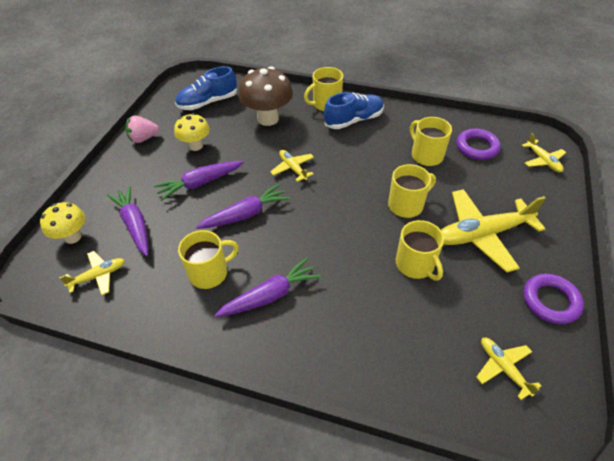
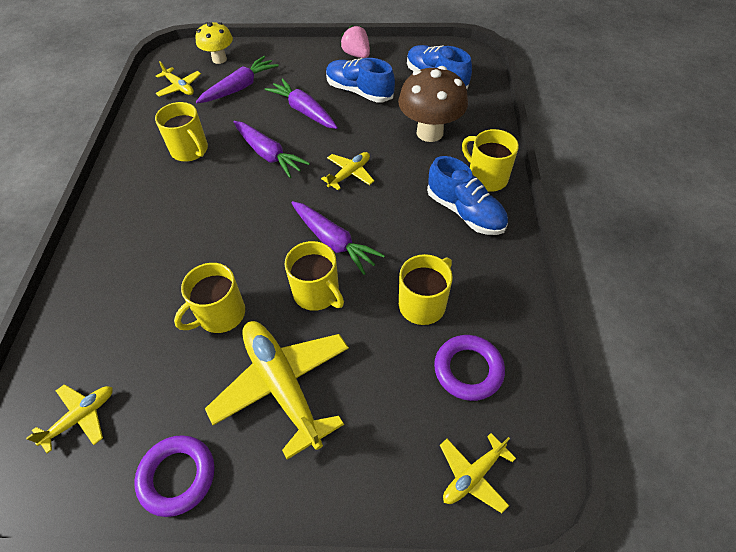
camera: 75 degrees right, 5 degrees up
yellow mushroom [174,113,210,151] -> blue shoe [326,58,395,103]
purple carrot [215,258,321,317] -> purple carrot moved to [291,201,385,275]

